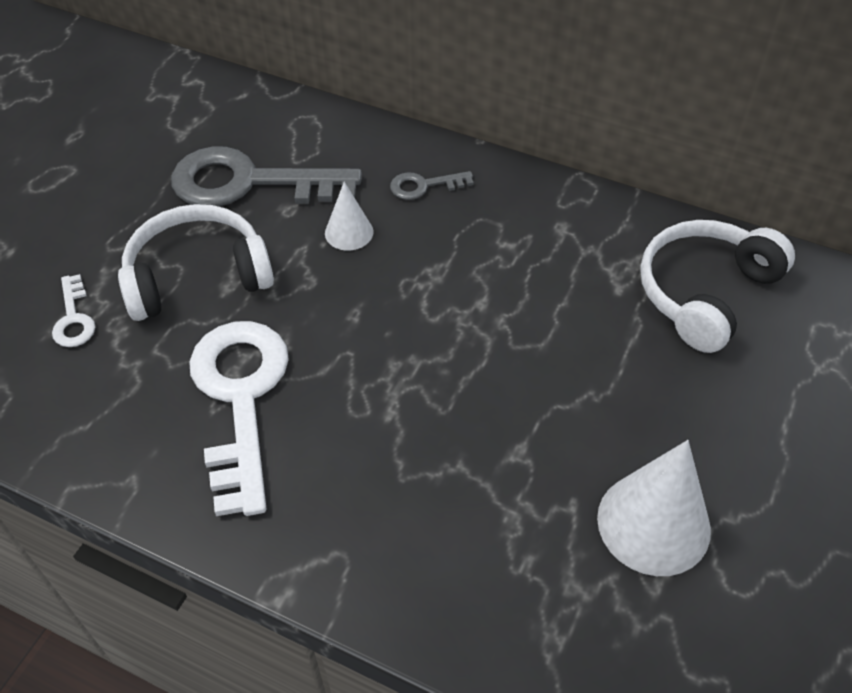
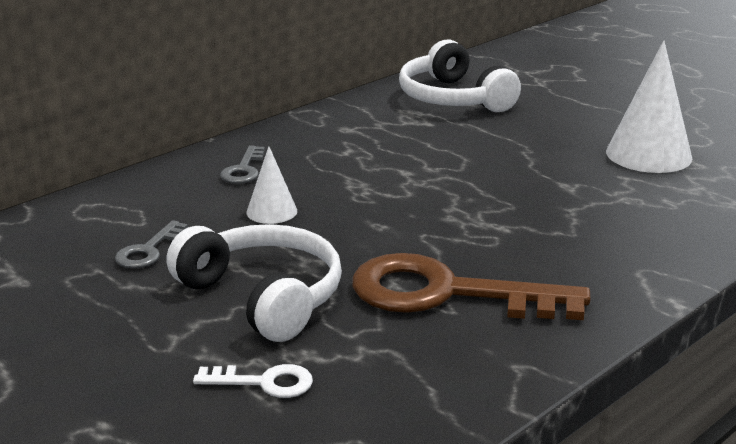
camera: 70 degrees left, 25 degrees down
white headphones [118,204,274,321] -> white headphones turned 135 degrees clockwise [166,224,342,342]
grey key [171,147,362,207] -> grey key [115,220,188,269], size x0.44
white key [189,321,289,516] -> brown key [352,253,591,320]

